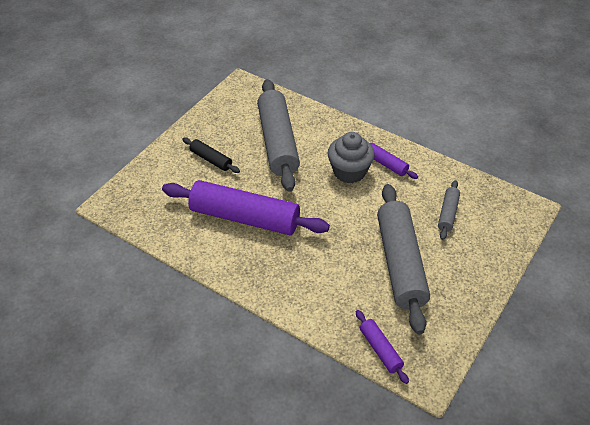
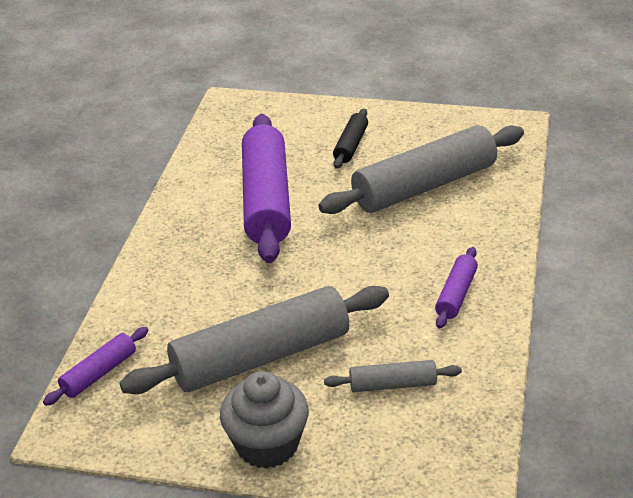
camera: 70 degrees right, 10 degrees down
grey cupcake [327,132,375,183] -> grey cupcake moved to [220,371,309,469]

